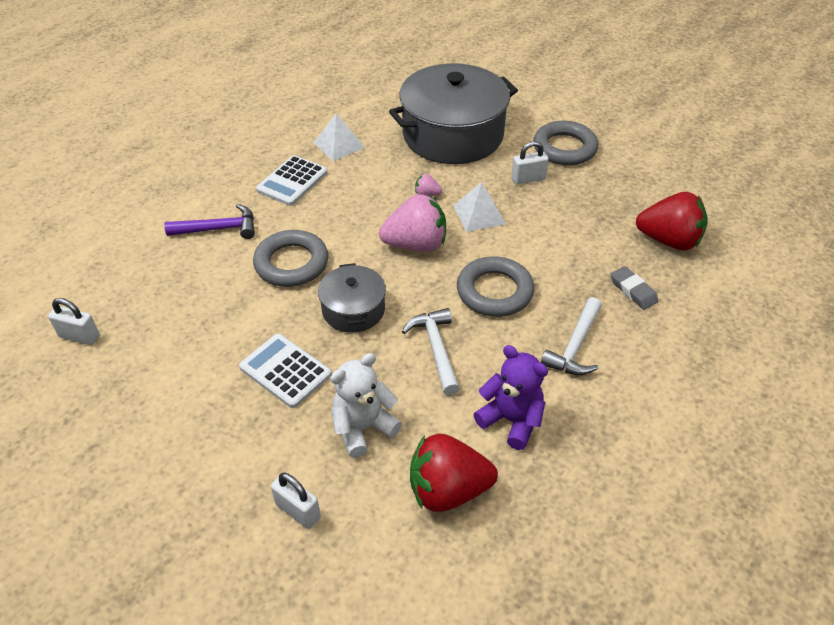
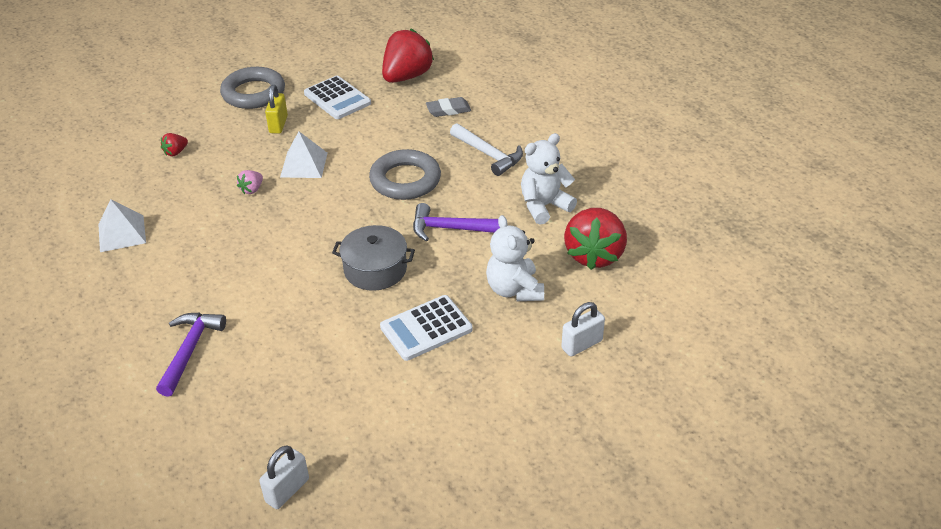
camera: 70 degrees left, 5 degrees down
grey ring [253,230,329,287] -> none
white calculator [256,155,327,206] -> white calculator moved to [304,76,371,119]
pink strawberry [379,194,446,252] -> none
grey pot [389,63,518,164] -> red strawberry [161,133,188,156]
white hammer [402,308,460,395] -> purple hammer [413,203,500,241]
purple teddy bear [473,345,548,450] -> white teddy bear [521,133,577,225]
white padlock [511,141,549,185] -> yellow padlock [265,85,288,134]

